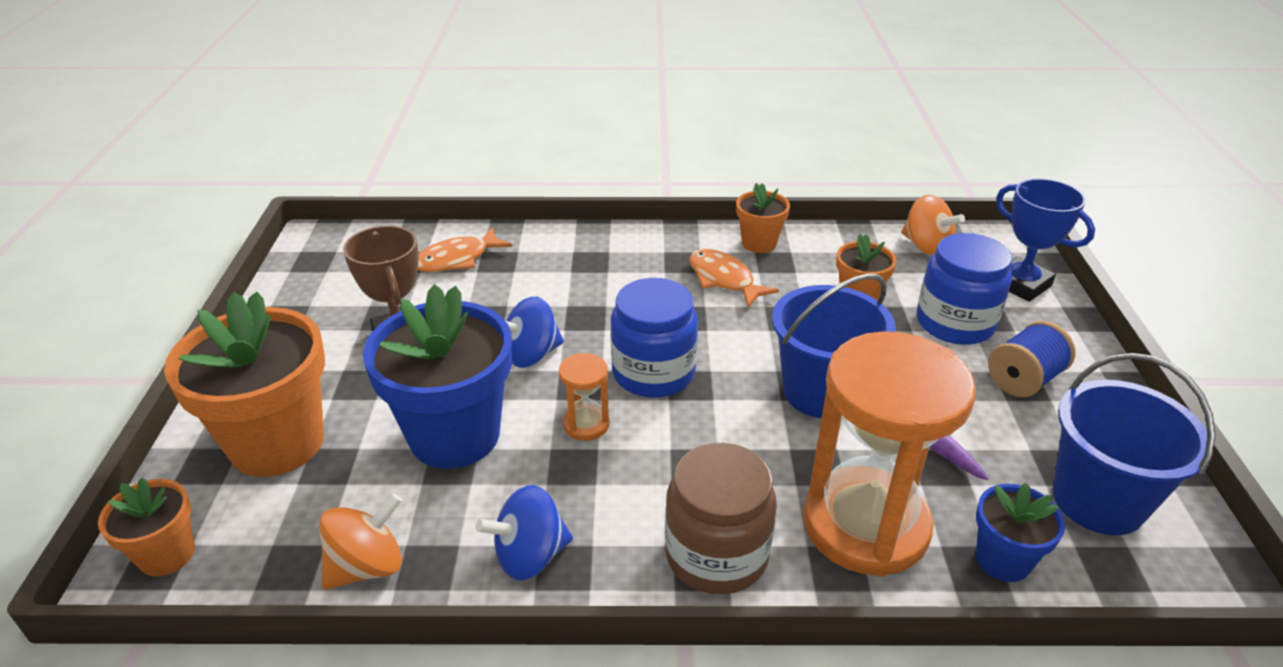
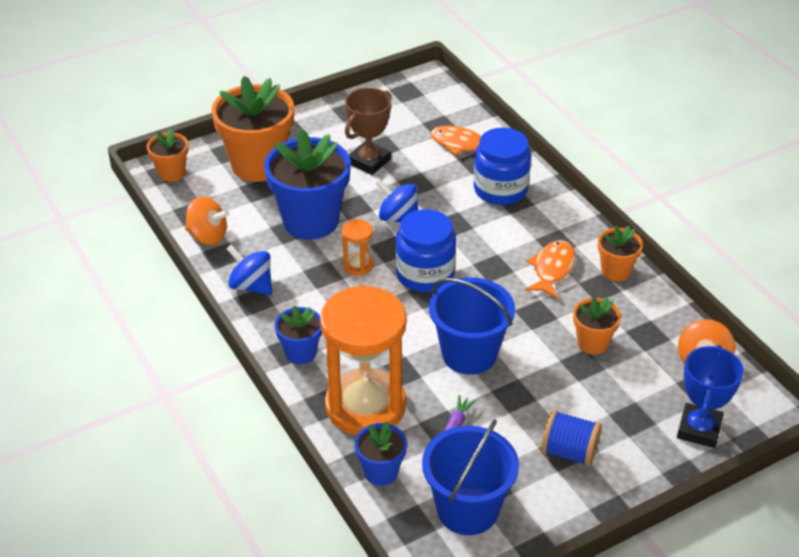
camera: 60 degrees right, 5 degrees up
brown jar [665,443,777,595] -> blue flower pot [275,306,322,364]
blue jar [917,233,1012,345] -> blue jar moved to [474,128,531,205]

